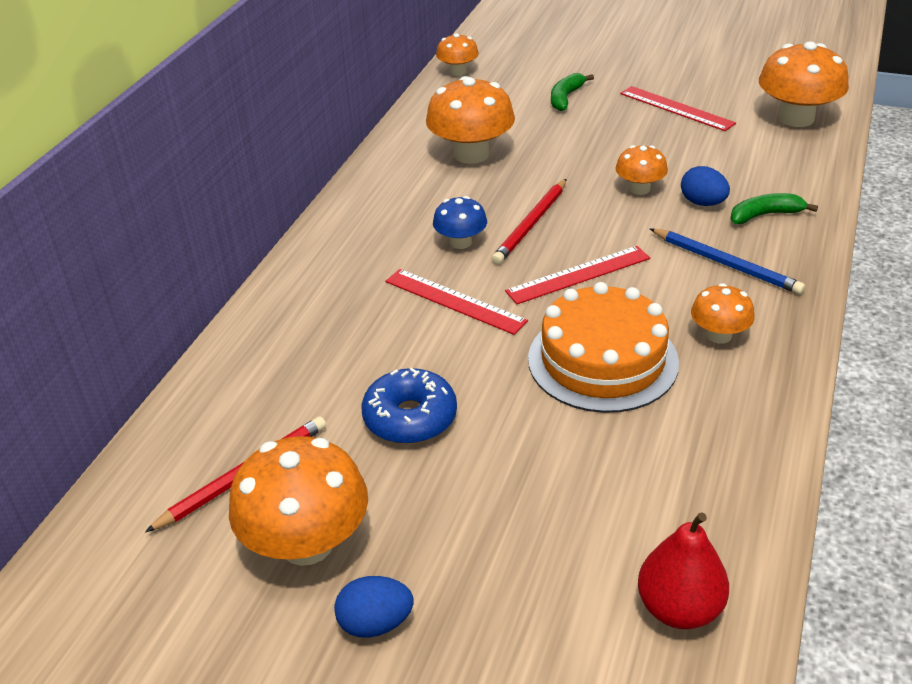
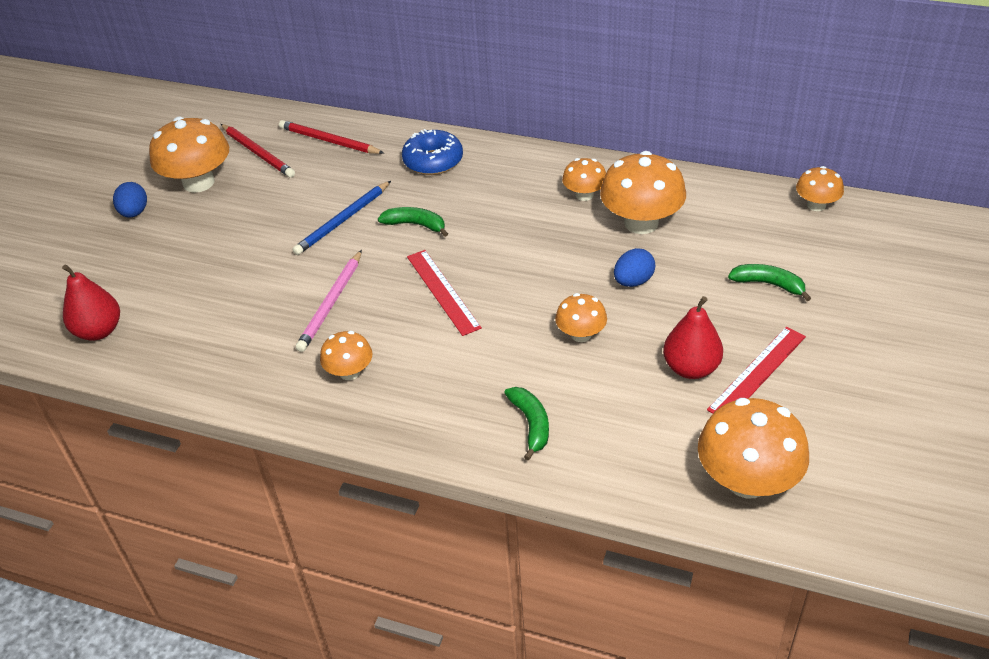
camera: 90 degrees right, 5 degrees up
blue donut [361,368,457,444] -> blue donut moved to [402,129,463,175]
red ruler [385,269,528,335] -> green banana [378,207,448,237]
blue mushroom [433,196,487,249] -> none
red pencil [492,179,567,264] -> red pencil moved to [279,120,384,154]
orange cake [528,282,679,413] -> pink pencil [296,250,362,352]
blue pencil [650,229,805,294] -> blue pencil moved to [292,181,391,255]
blue egg [681,166,730,206] -> blue egg moved to [614,248,656,287]
none -> orange mushroom [562,158,606,201]
none -> red pear [663,296,723,379]

